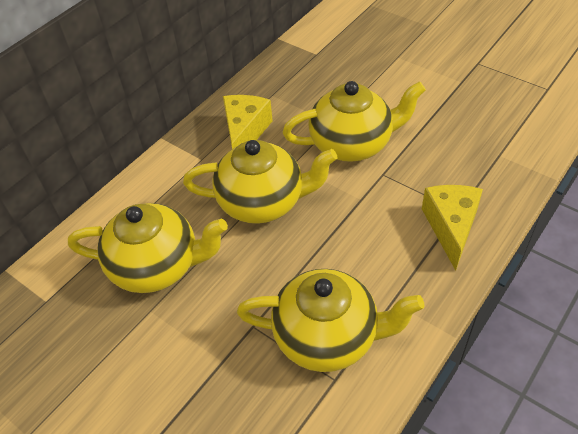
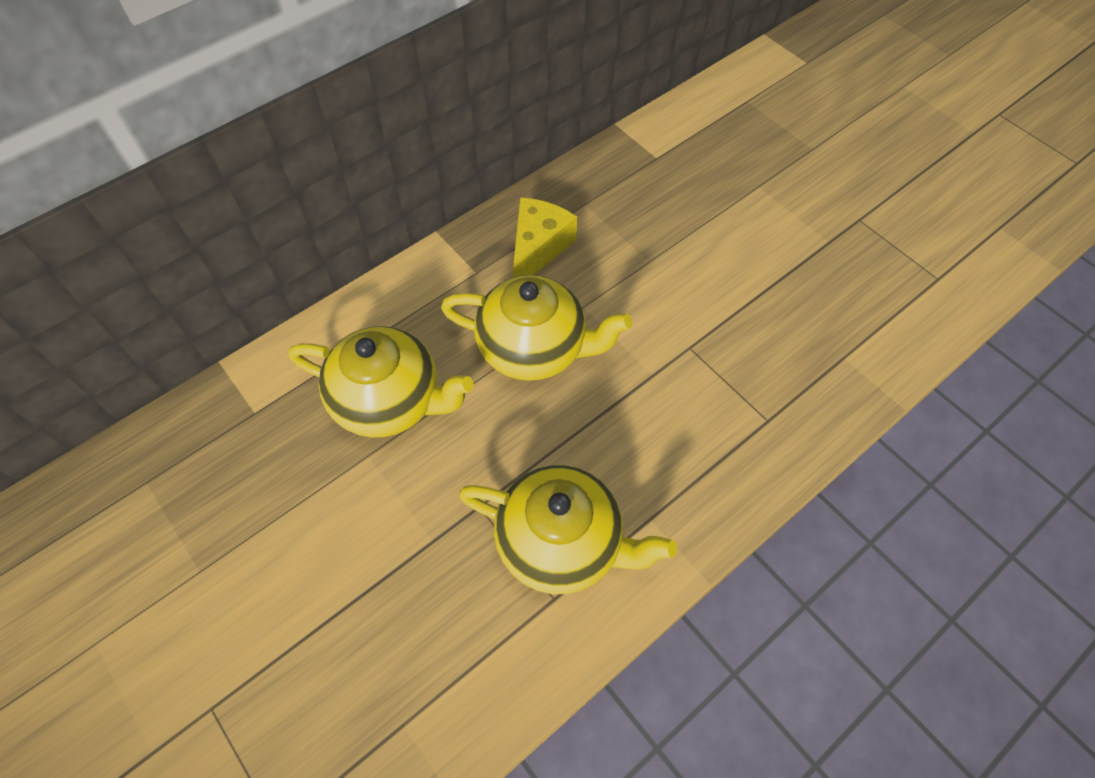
camera: 10 degrees right, 10 degrees up
yellow teapot [283,81,426,162] -> none
yellow cheese [422,185,483,271] -> none

